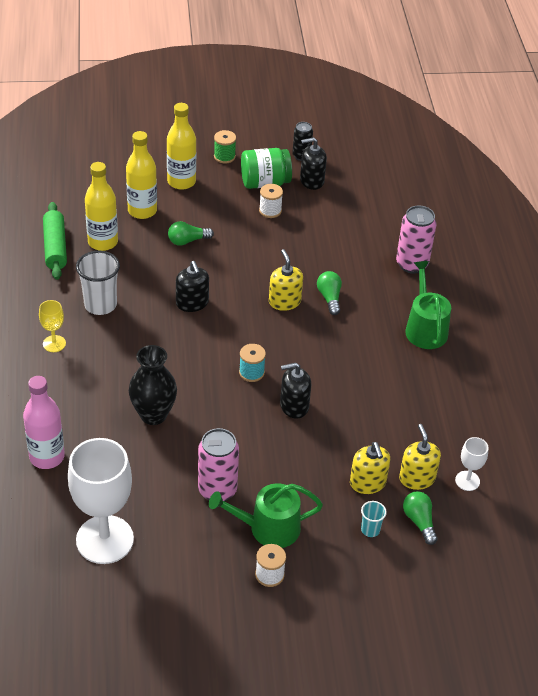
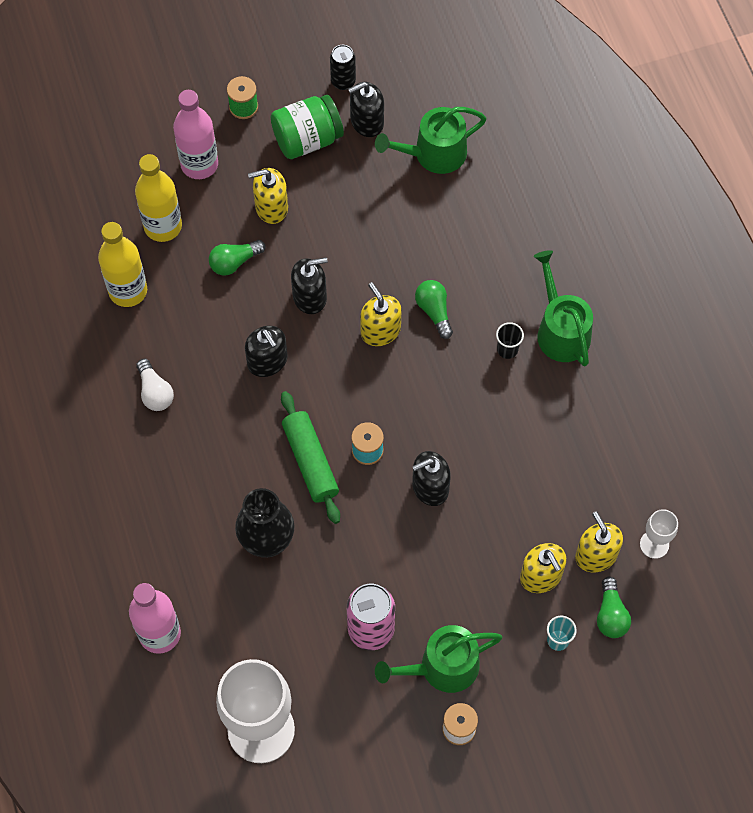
camera: 10 degrees left, 20 degrees up
yellow goblet [39,300,66,352] -> none
green rolling pin [43,202,67,280] -> green rolling pin moved to [281,391,340,524]
white cup [76,251,120,315] -> white light bulb [137,359,174,411]
yellow bottle [167,103,196,190] -> pink bottle [173,90,218,179]
white spool [259,184,283,218] -> none
pink can [396,205,436,274] -> none
green light bulb [403,491,438,545] -> green light bulb turned 150 degrees counterclockwise [597,576,631,638]
none -> yellow soap dispenser [248,168,288,224]
none -> black soap dispenser [291,257,328,314]
none -> green watering can [375,107,486,174]
none -> black cup [496,322,524,359]

